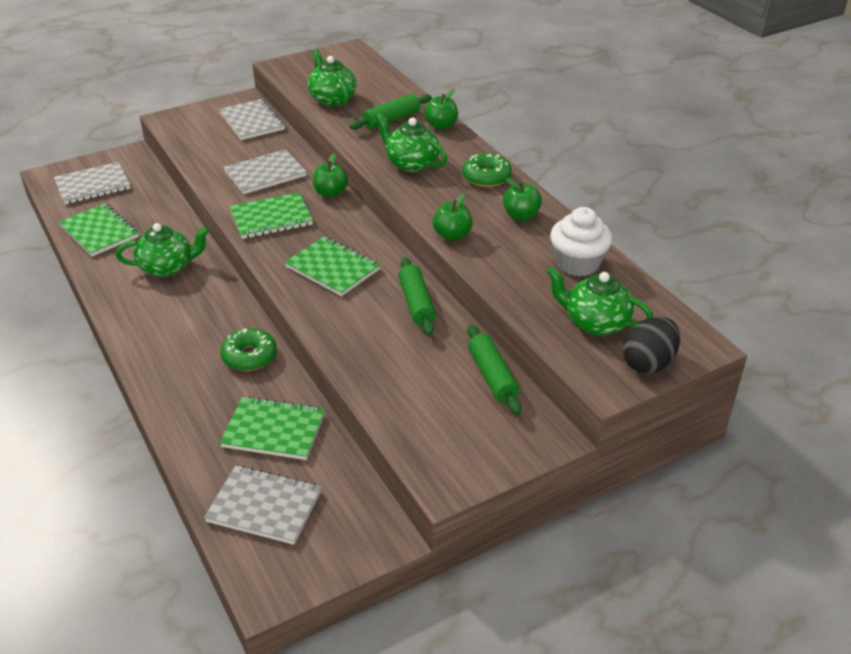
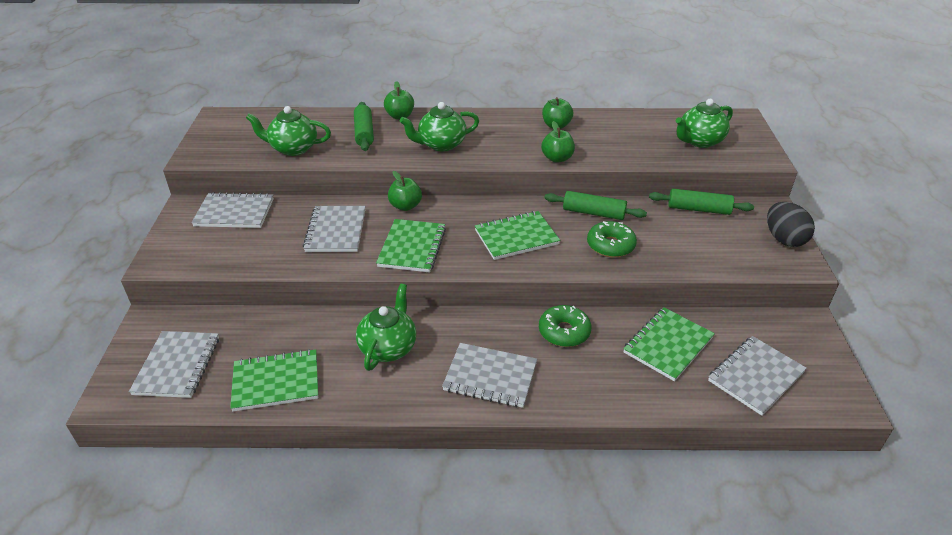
camera: 60 degrees left, 0 degrees up
green donut [462,153,512,187] -> green donut moved to [587,221,637,258]
white cupcake [550,207,612,277] -> none
black egg [623,317,680,374] -> black egg moved to [767,202,815,247]
none -> grey notebook [442,343,537,408]

